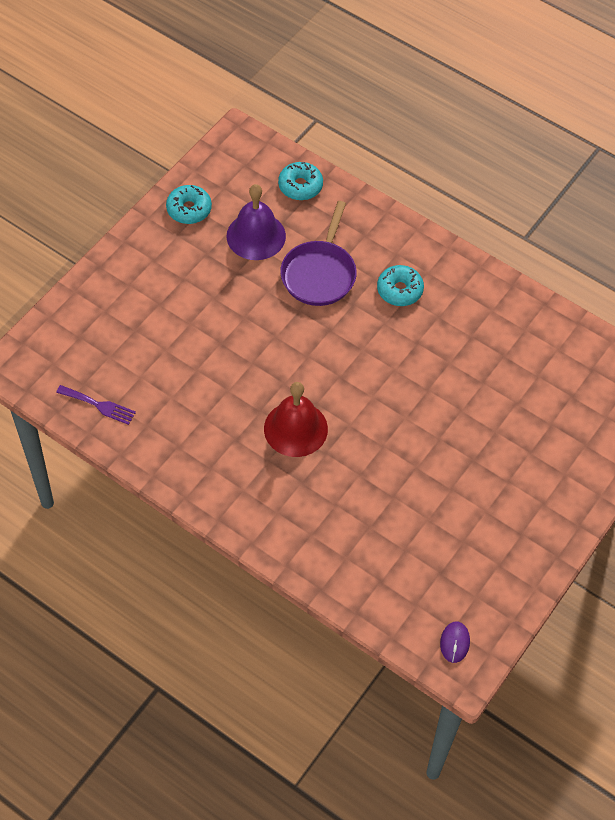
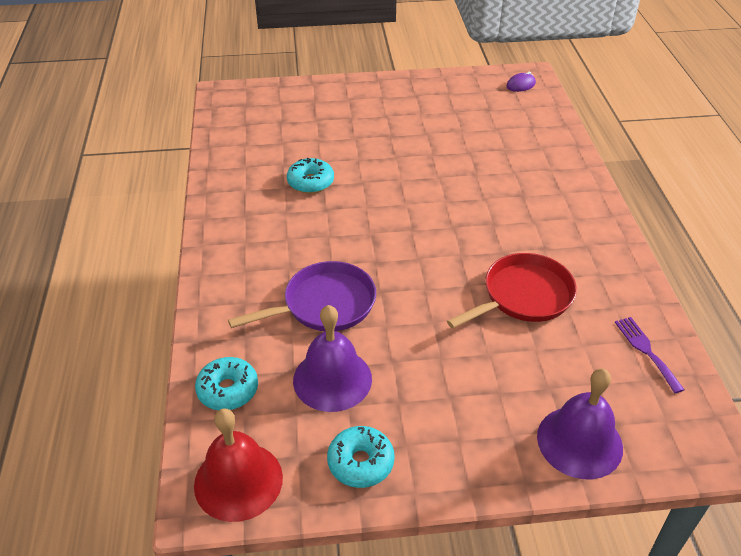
camera: 130 degrees left, 15 degrees down
red bell [264,382,328,457] -> red bell moved to [194,408,283,522]
turquoise donut [377,265,424,306] -> turquoise donut moved to [287,158,334,194]
none -> red pan [447,253,577,328]
none -> purple bell [537,368,623,479]

